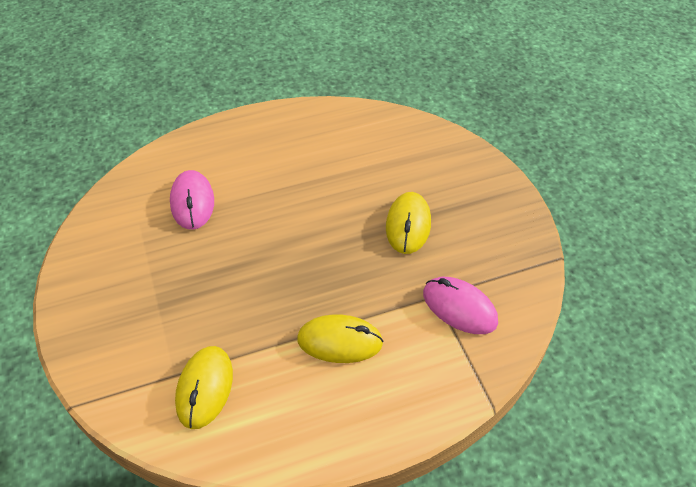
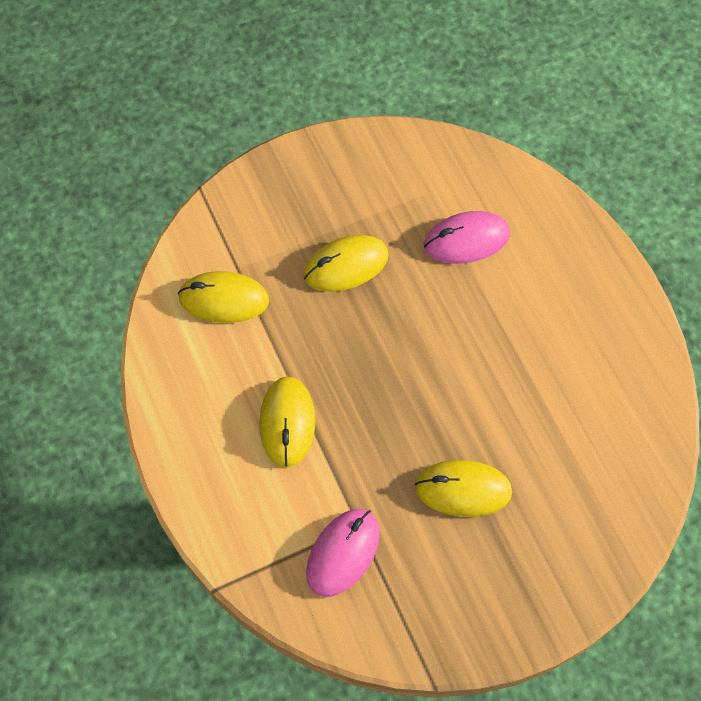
camera: 85 degrees right, 15 degrees up
none -> yellow mouse [303,235,389,292]

